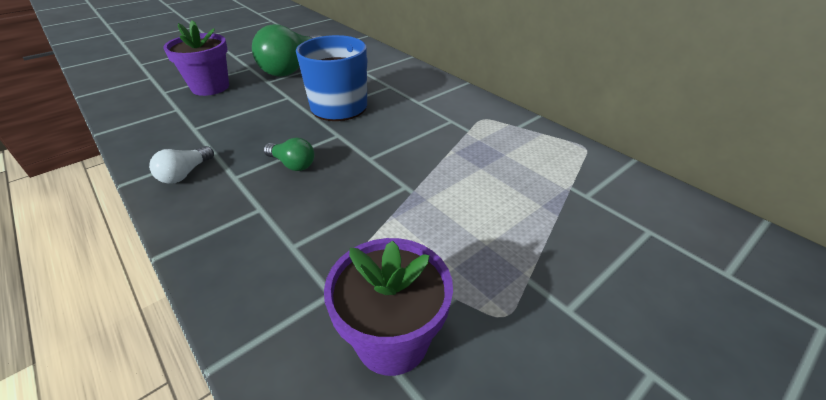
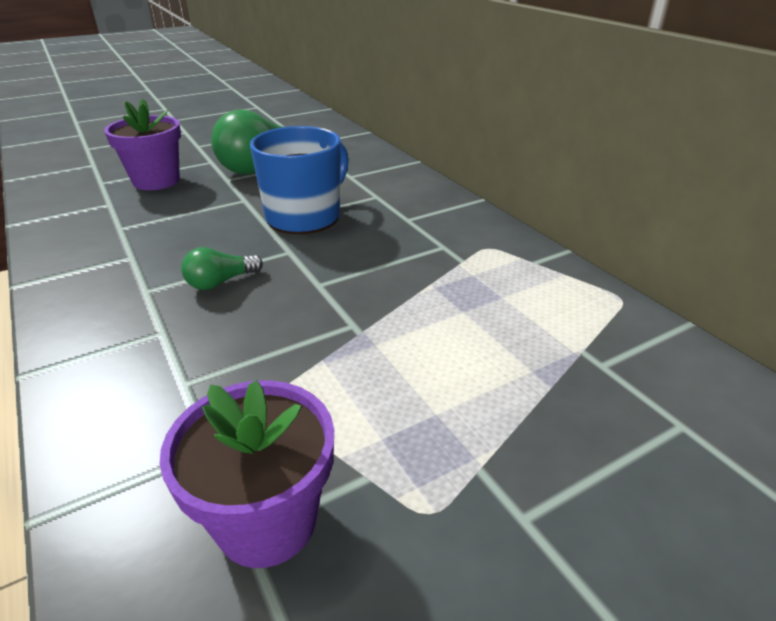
camera: 10 degrees right, 5 degrees down
white light bulb [149,146,214,184] -> none
green light bulb [264,138,314,171] -> green light bulb turned 105 degrees clockwise [181,247,263,290]

